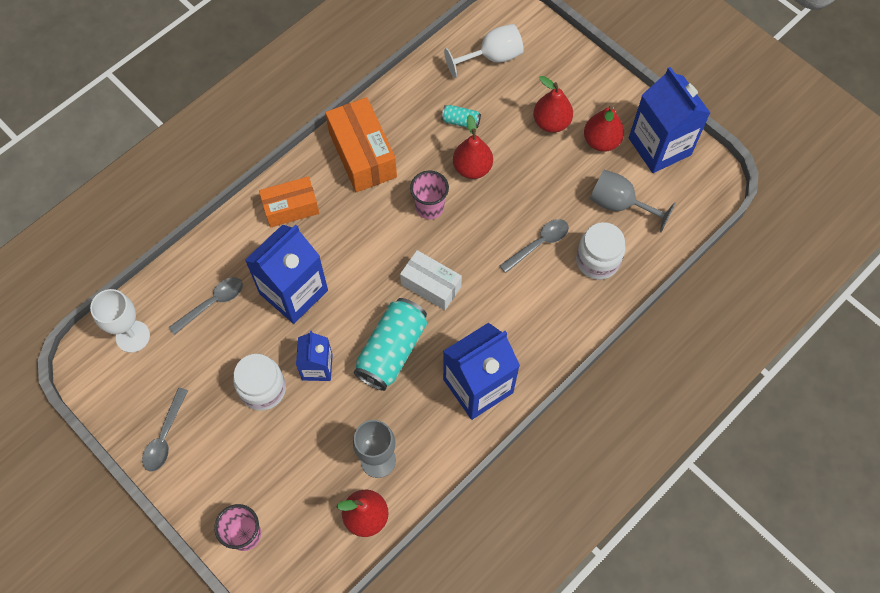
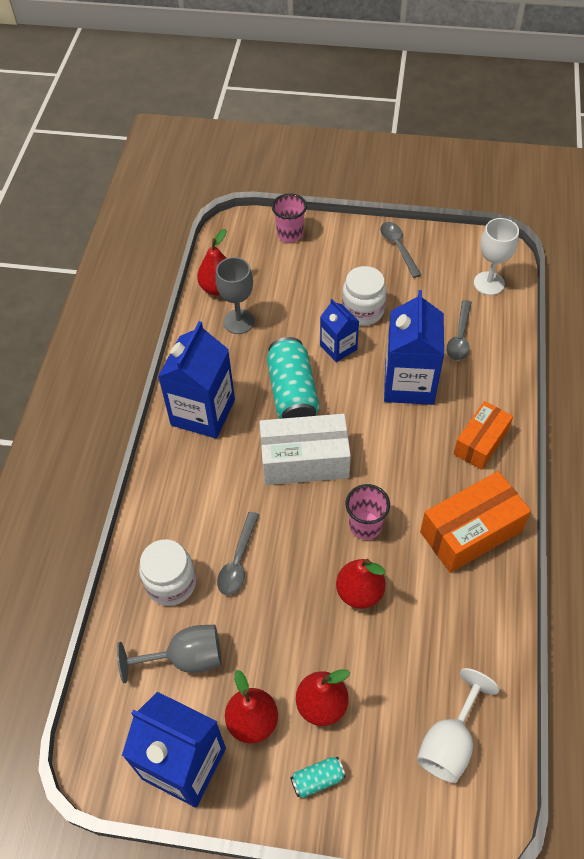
camera: 145 degrees right, 10 degrees down
orange box [325,97,397,192] -> orange box turned 60 degrees counterclockwise [420,471,531,573]
white box [400,250,462,310] -> white box [260,414,351,485], size x1.51
turquoise can [441,105,481,128] -> turquoise can moved to [290,756,346,798]

